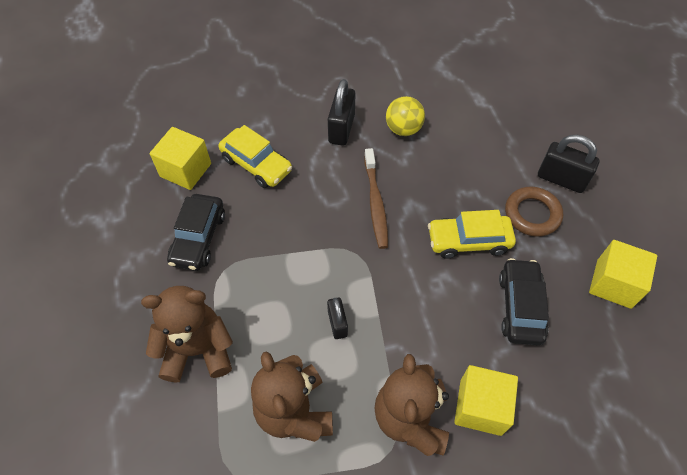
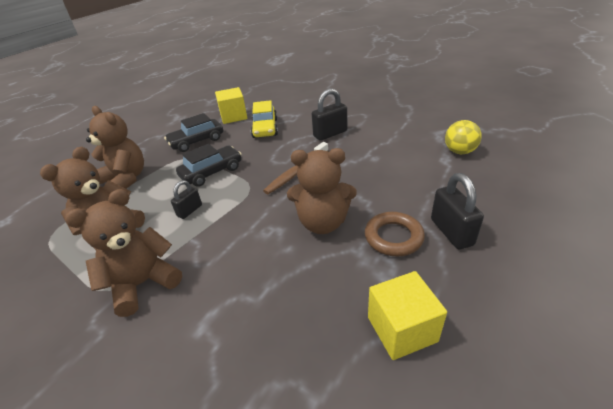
camera: 50 degrees right, 20 degrees down
yellow ball [386,96,425,136] -> yellow ball moved to [445,120,482,154]
yellow car [428,210,516,259] -> brown teddy bear [287,148,357,234]
yellow cube [454,365,518,436] -> none
black car [499,258,549,345] -> black car moved to [176,144,242,187]

